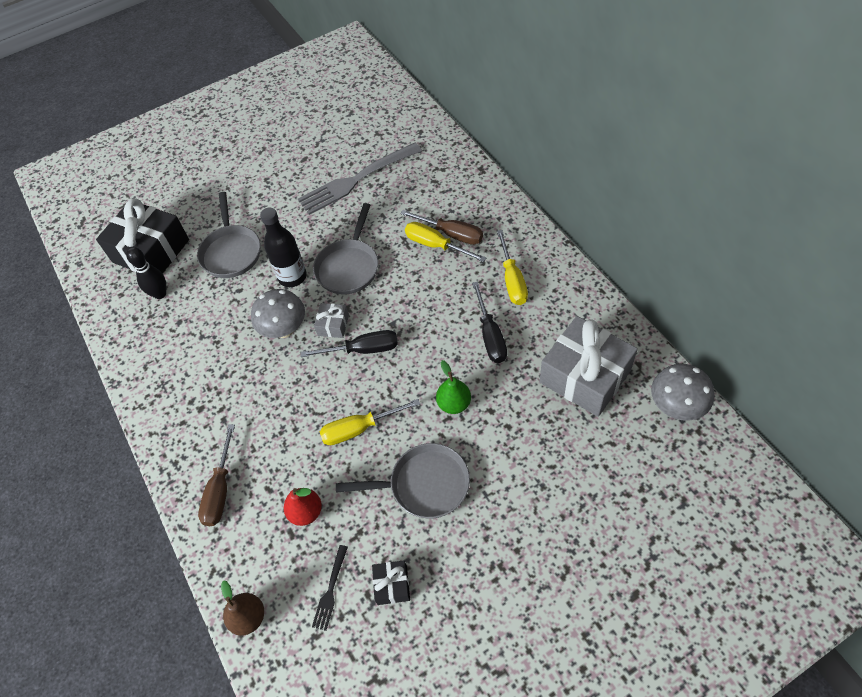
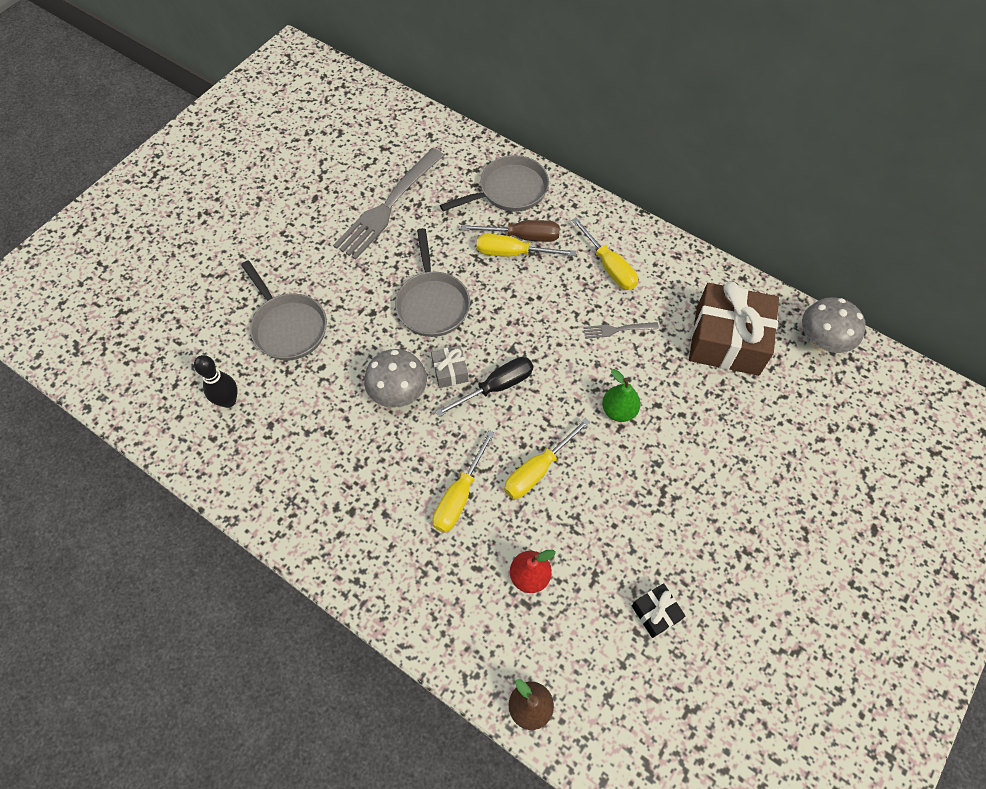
camera: 30 degrees left, 5 degrees up
black gift [96,198,189,274] -> none
brown screwdriver [198,424,235,526] -> none
black bottle [260,207,307,287] -> none
black fork [312,545,348,631] -> none
grey pan [336,443,470,519] -> grey pan moved to [440,155,549,212]
black screwdriver [472,282,507,363] -> grey fork [583,322,659,339]
grey gift [540,316,638,417] -> brown gift [689,281,779,376]
none -> yellow screwdriver [433,430,495,533]

